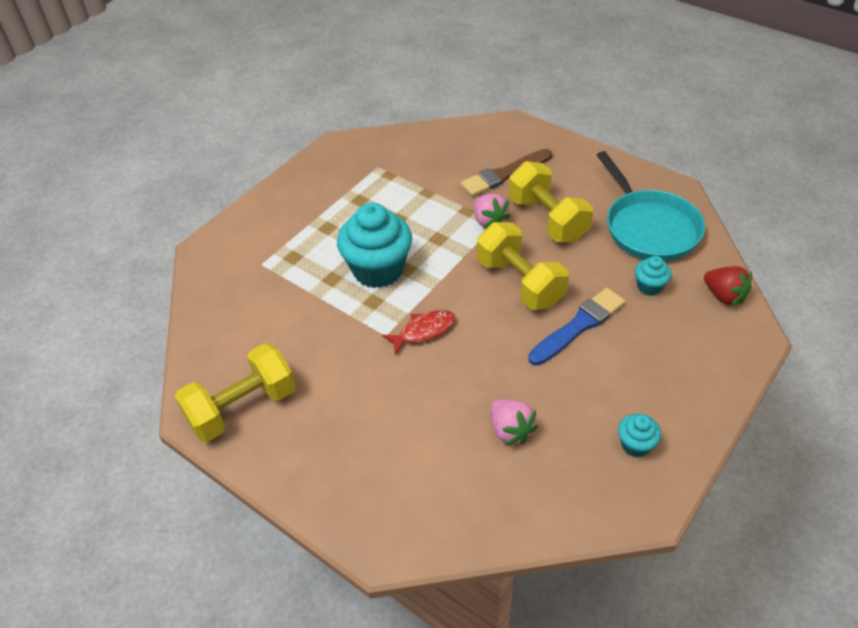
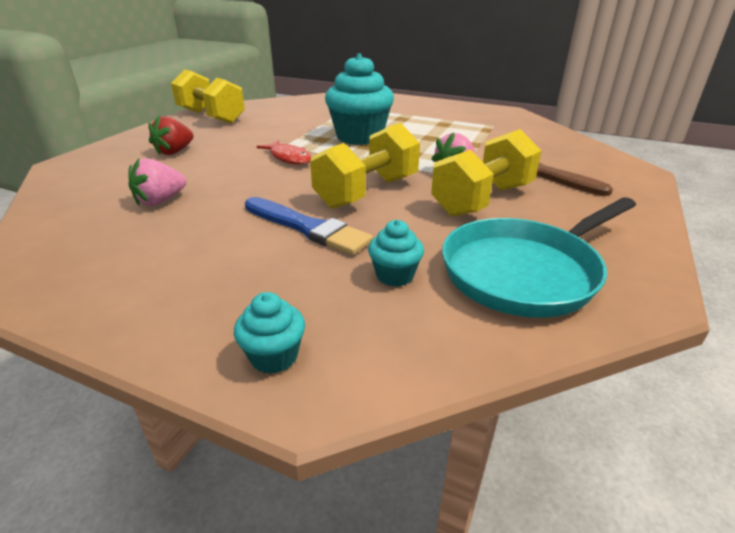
camera: 75 degrees right, 15 degrees down
turquoise cupcake [618,414,661,458] -> turquoise cupcake moved to [234,292,305,374]
red strawberry [704,266,752,306] -> red strawberry moved to [148,116,193,155]

